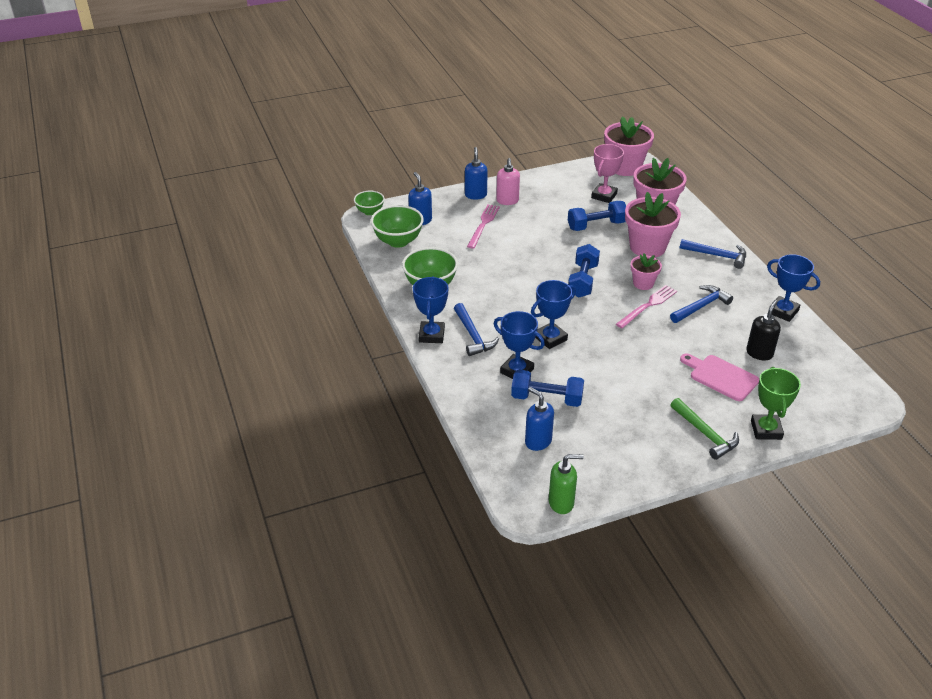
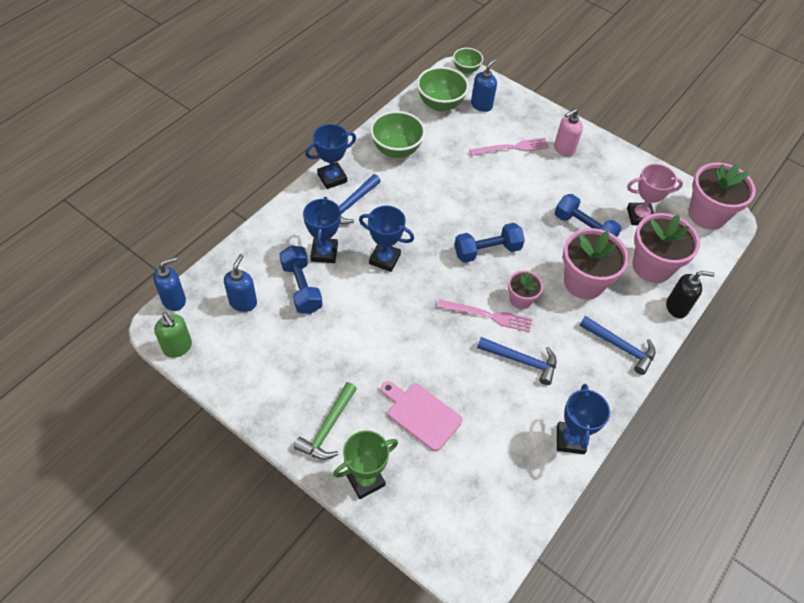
camera: 55 degrees right, 15 degrees up
blue soap dispenser [465,147,488,200] -> blue soap dispenser moved to [153,257,186,311]
blue hammer [680,239,746,269] -> blue hammer turned 45 degrees counterclockwise [579,316,655,375]
pink cutting board [680,353,759,401] -> pink cutting board turned 60 degrees counterclockwise [381,381,463,451]
black soap dispenser [746,300,781,361] -> black soap dispenser moved to [666,271,715,318]

